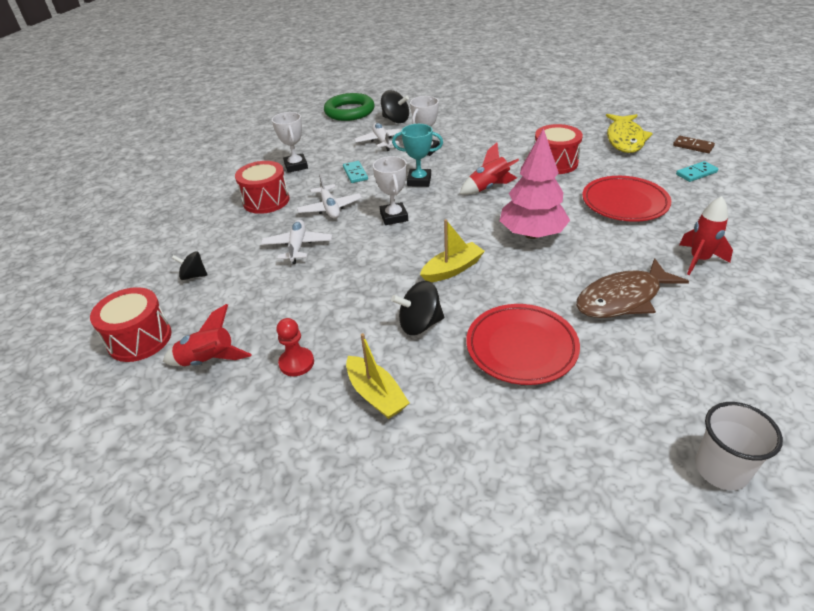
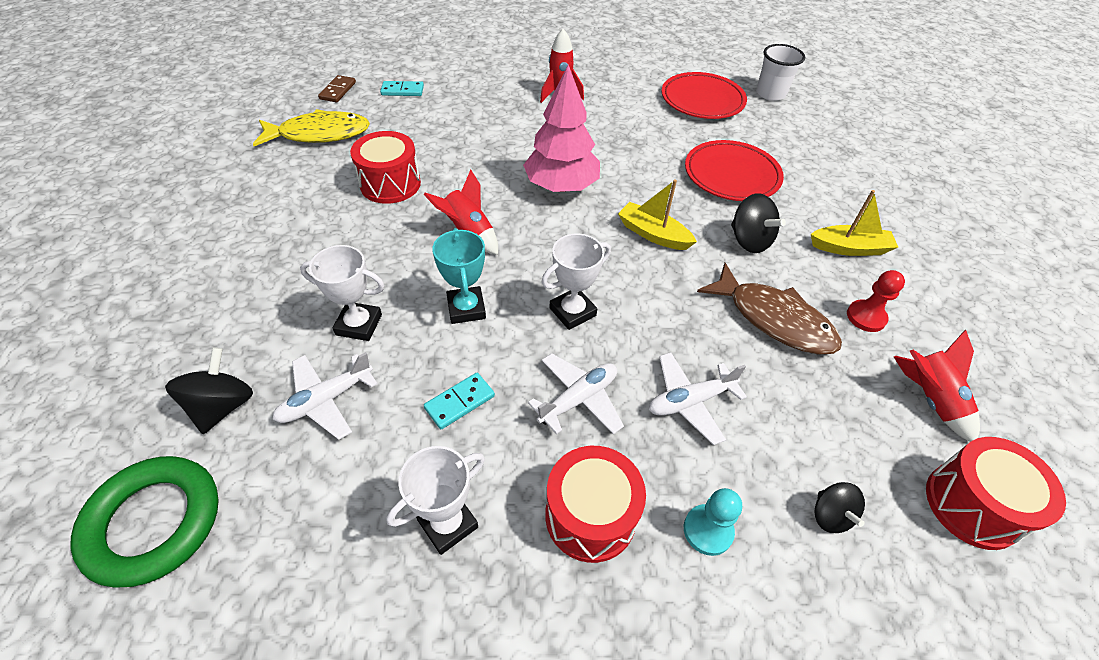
camera: 115 degrees left, 10 degrees up
yellow boat [346,333,410,419] -> yellow boat turned 60 degrees clockwise [811,190,898,256]
brown fish [576,258,689,318] -> brown fish moved to [697,263,842,355]
red plate [582,176,671,222] -> red plate moved to [662,72,747,119]
turquoise domino [676,161,718,182] -> turquoise domino turned 45 degrees counterclockwise [380,81,424,96]
none -> turquoise pawn [684,488,742,556]

